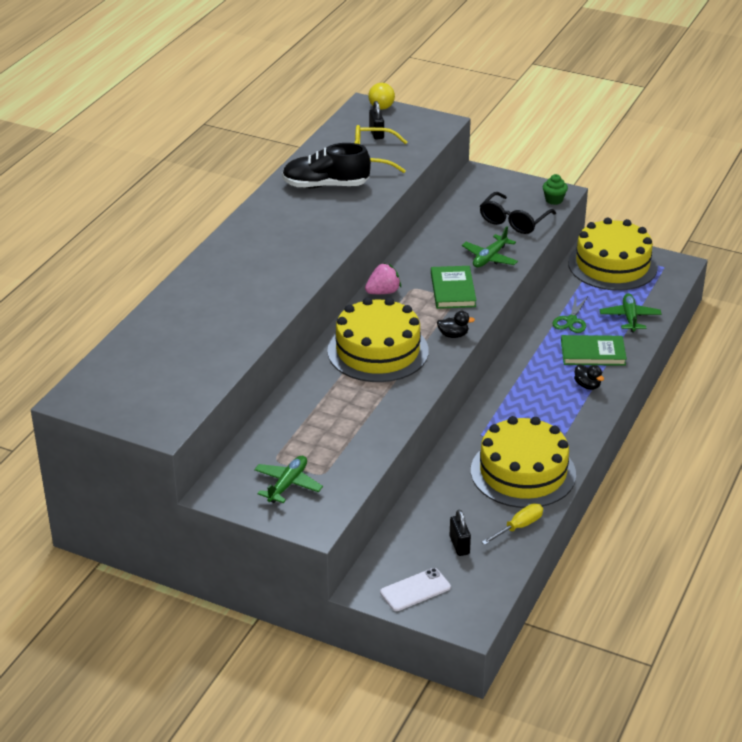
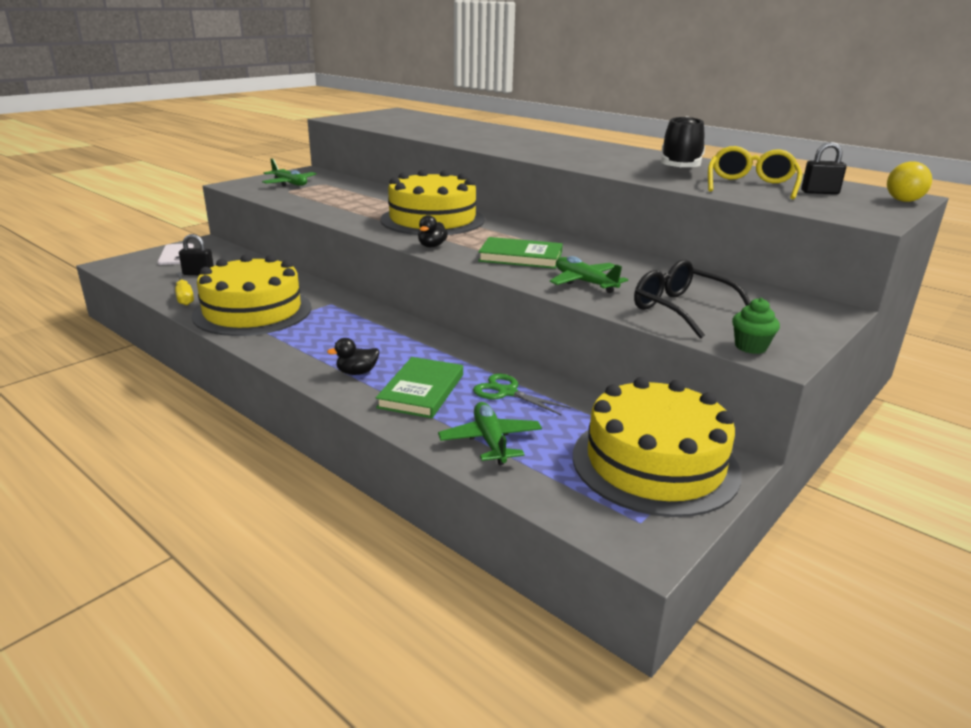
camera: 105 degrees right, 10 degrees down
pink strawberry [365,263,401,294] -> none
green plane [600,293,662,332] -> green plane turned 120 degrees counterclockwise [438,402,542,465]

